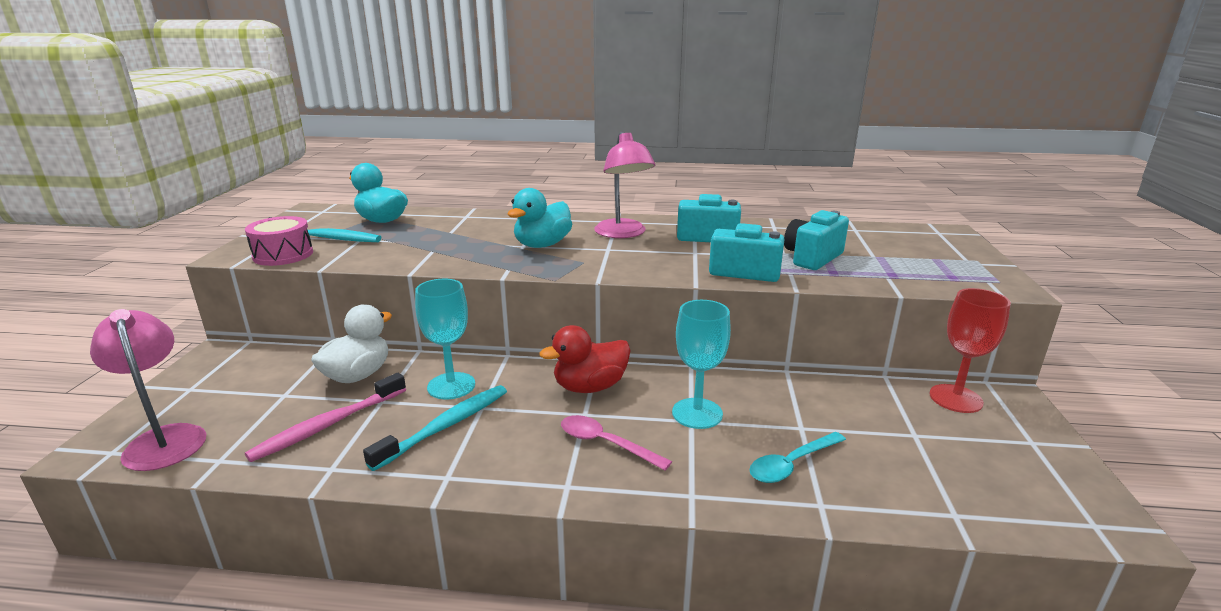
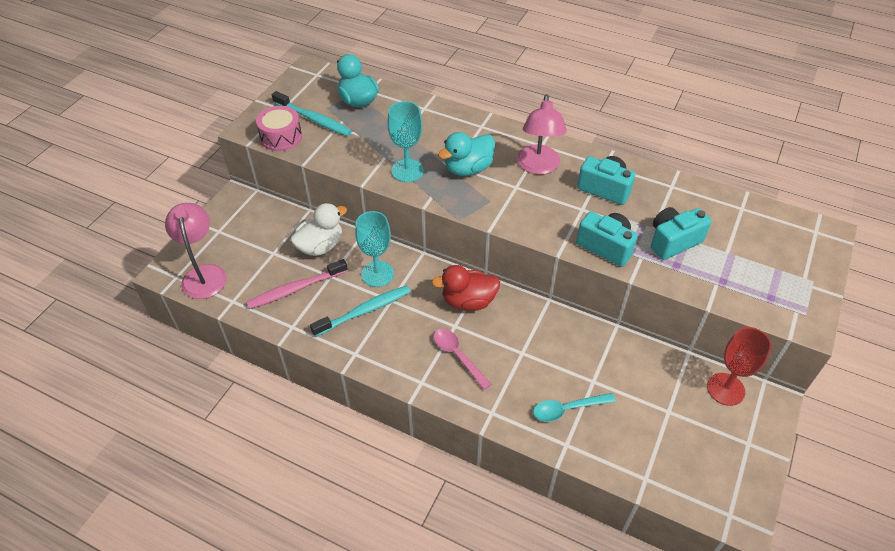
camera: 20 degrees right, 25 degrees up
turquoise goblet [672,300,731,429] -> turquoise goblet moved to [387,101,424,182]

